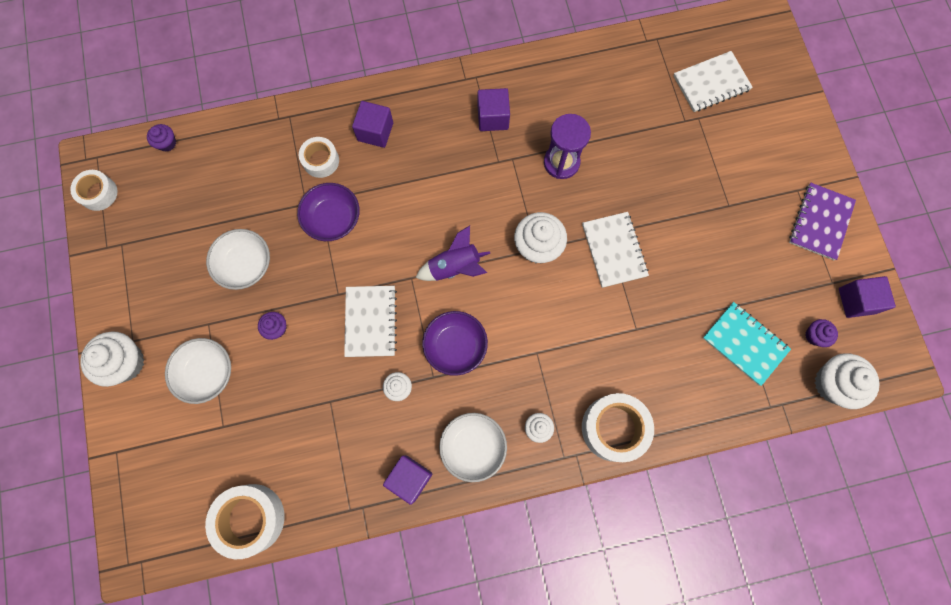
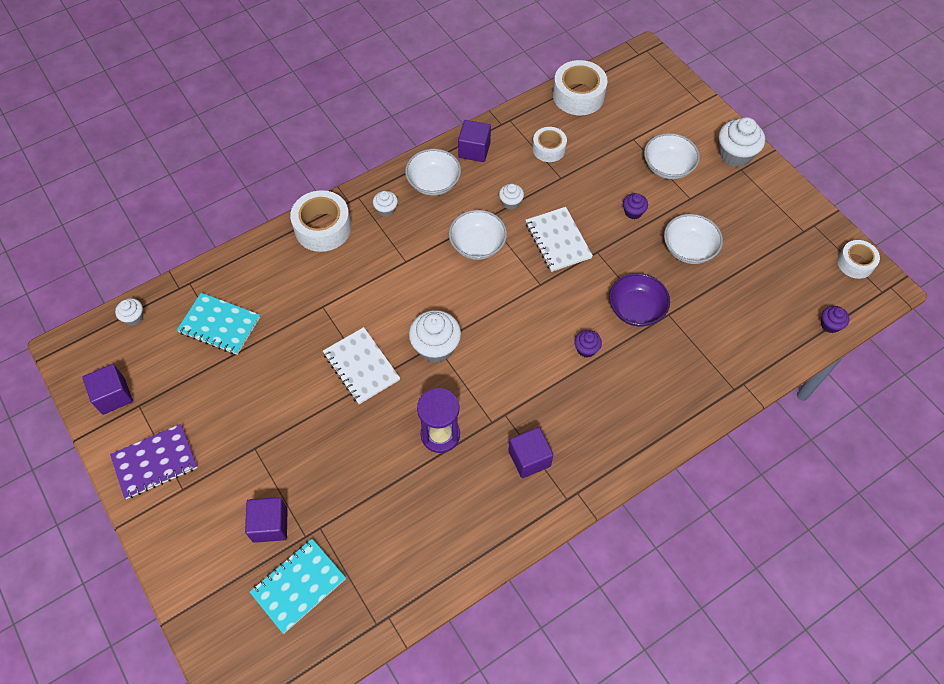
camera: 160 degrees right, 15 degrees down
white tape [299,137,339,178] -> white tape moved to [532,127,567,162]
purple cube [352,101,393,148] -> purple cube moved to [245,497,288,543]
purple rocket [416,226,490,281] -> none
purple bowl [422,311,488,376] -> white bowl [449,210,507,260]
white notebook [674,51,753,112] -> turquoise notebook [250,539,346,633]
purple notebook [789,183,856,260] -> purple notebook turned 60 degrees clockwise [110,424,198,499]
purple cupcake [805,319,838,347] -> purple cupcake moved to [574,330,602,357]
white cupcake [815,353,880,409] -> white cupcake [115,298,143,326], size x0.53

